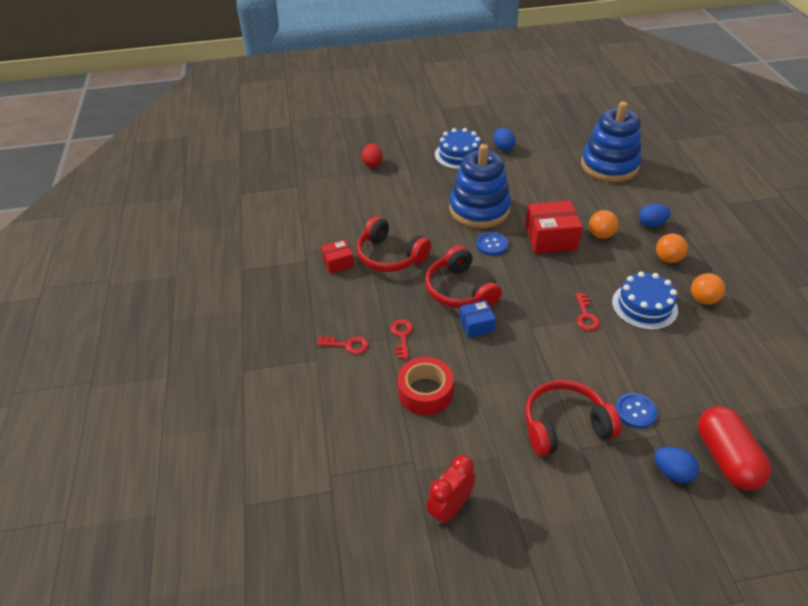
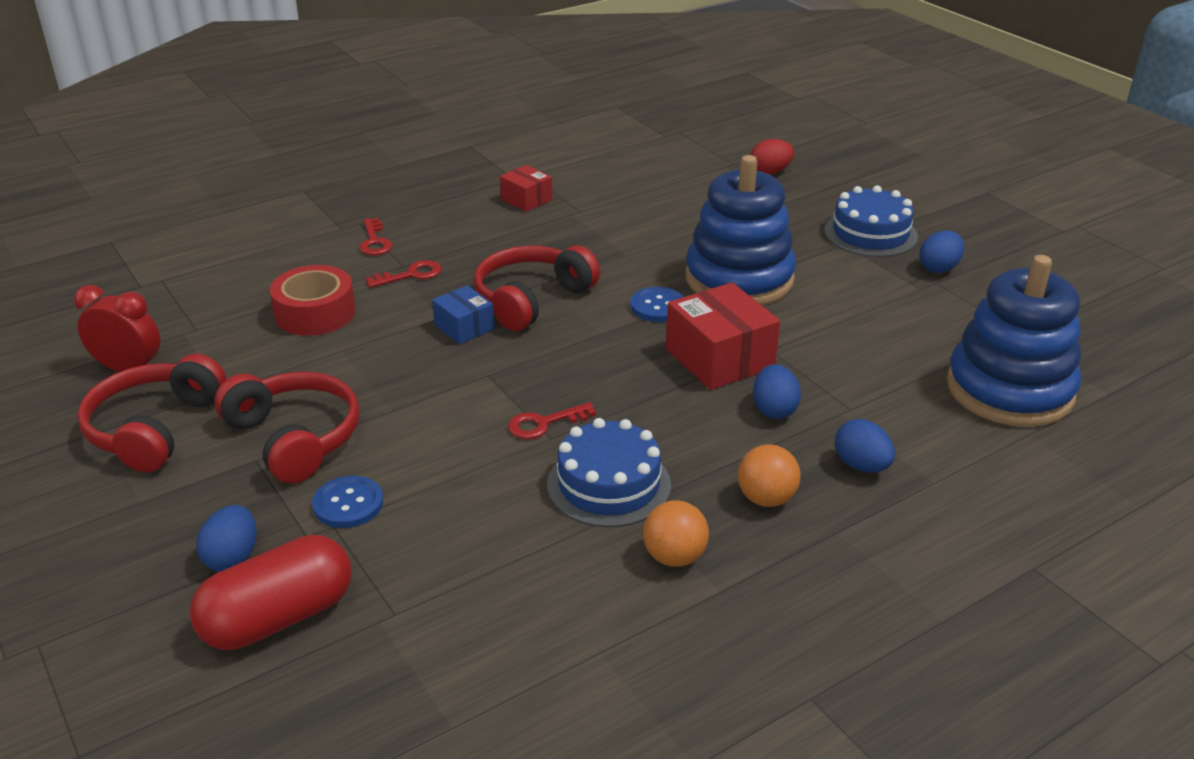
camera: 65 degrees right, 10 degrees down
red headphones [356,216,431,272] -> red headphones moved to [77,354,226,472]
orange ball [589,210,618,239] -> blue egg [753,364,801,419]

